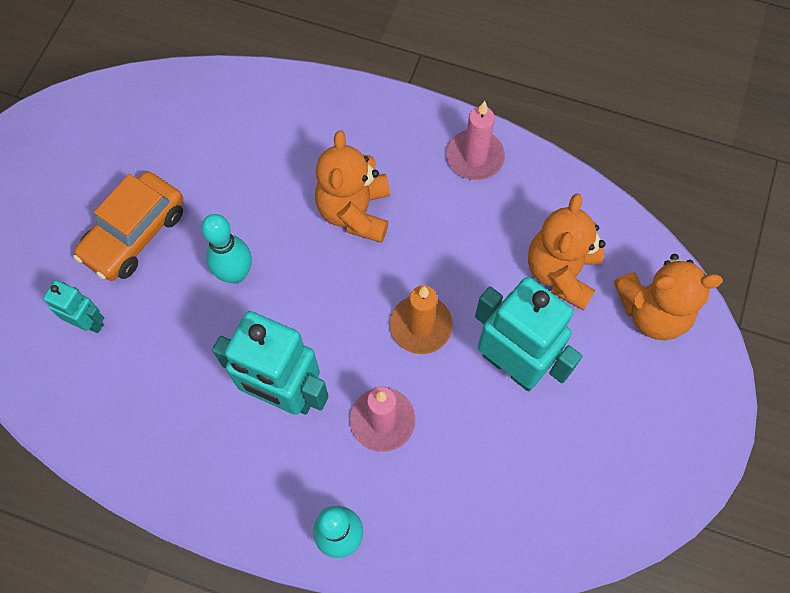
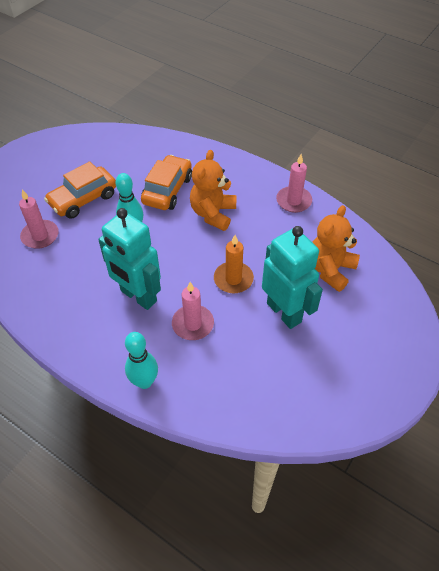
camera: 15 degrees right, 15 degrees down
turquoise robot [43,280,104,333] -> pink candle [19,190,59,249]
orange teddy bear [614,254,723,340] -> none
none -> orange car [141,155,192,210]

